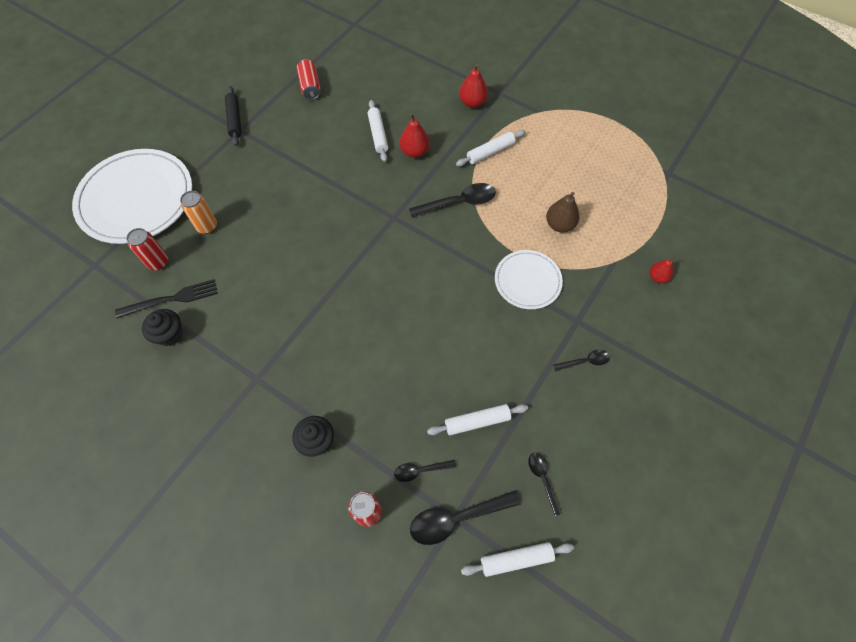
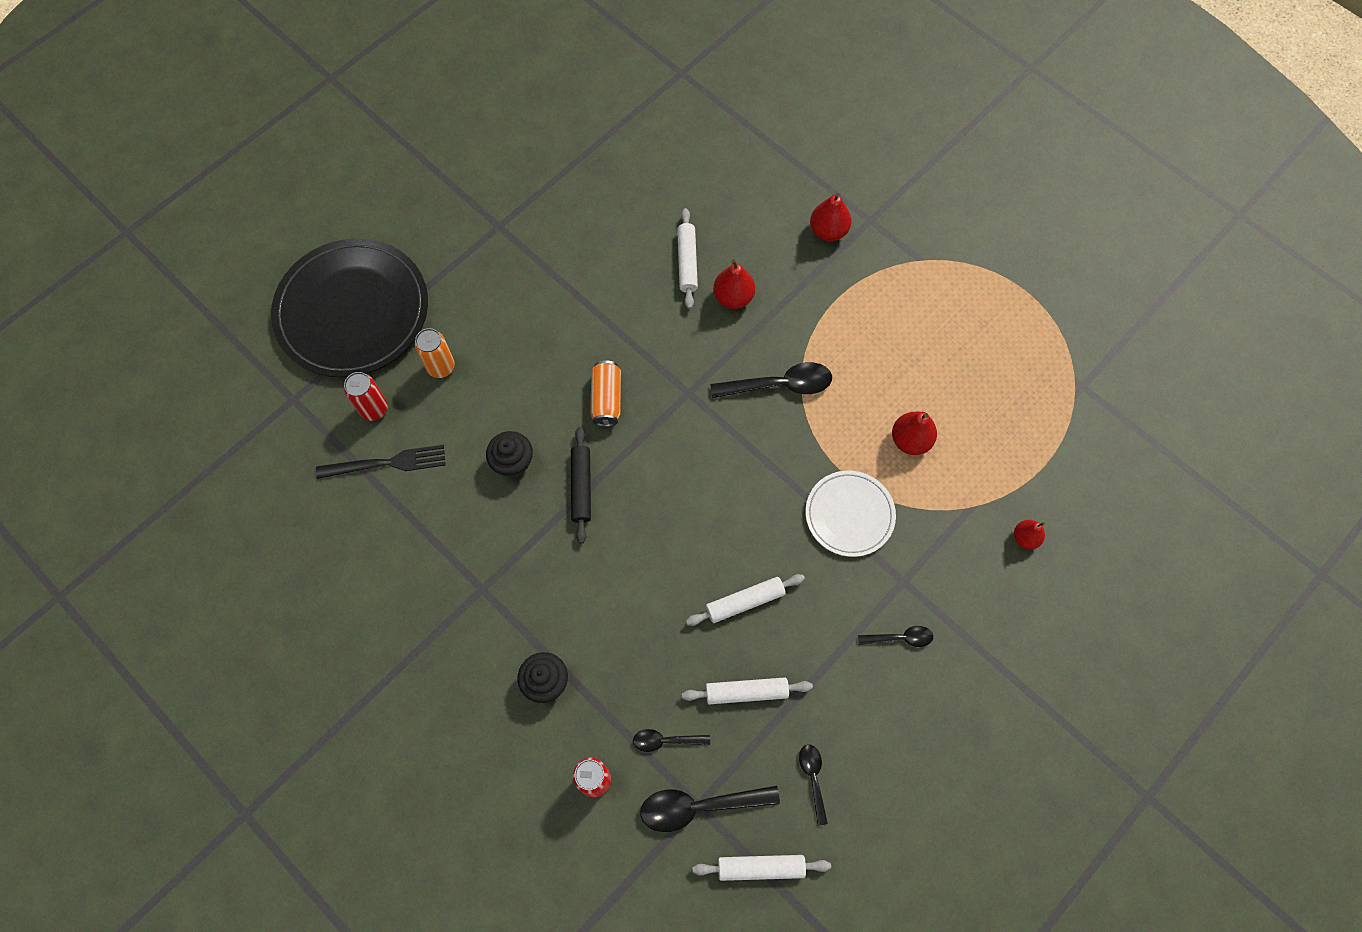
camera: 10 degrees right, 5 degrees up
white plate [72,149,192,244] -> black plate [271,238,428,377]
black cupcake [142,309,183,346] -> black cupcake moved to [486,431,533,477]
black rolling pin [225,86,241,146] -> black rolling pin moved to [571,427,591,544]
red can [297,59,321,100] -> none
white rolling pin [456,130,526,166] -> white rolling pin moved to [686,574,805,626]
brown pear [546,192,580,232] -> red pear [892,411,937,455]
none -> orange can [590,360,621,427]

